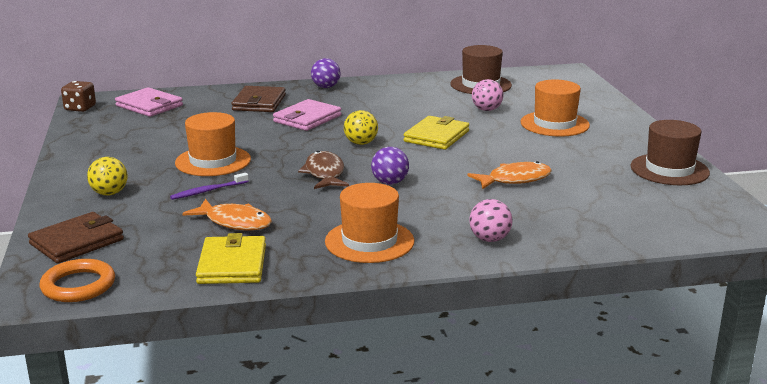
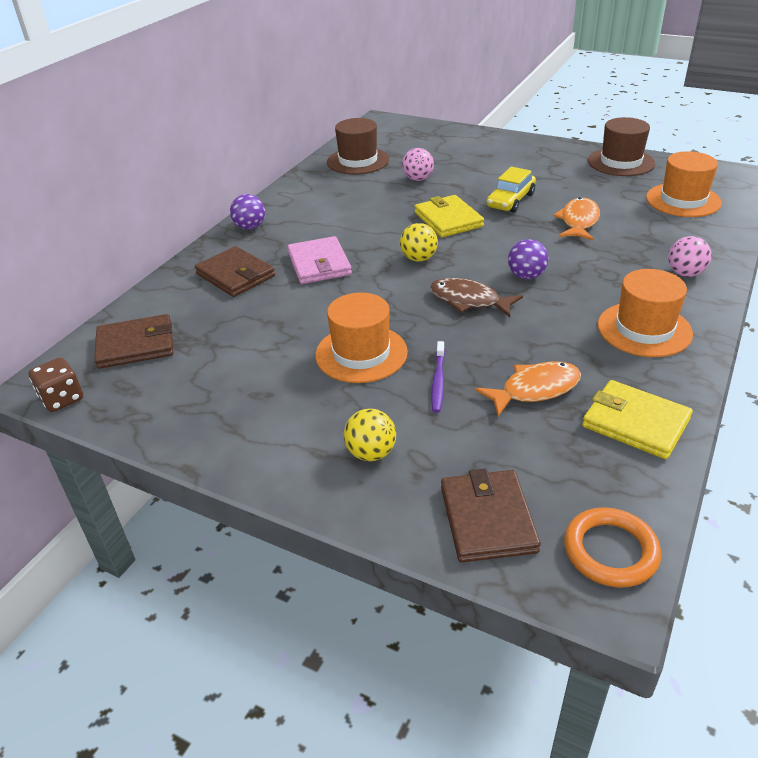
camera: 50 degrees left, 15 degrees up
pink wallet [115,87,183,117] -> brown wallet [94,314,173,369]
orange hat [521,79,590,137] -> orange hat moved to [646,151,722,217]
none -> yellow car [486,167,536,213]

